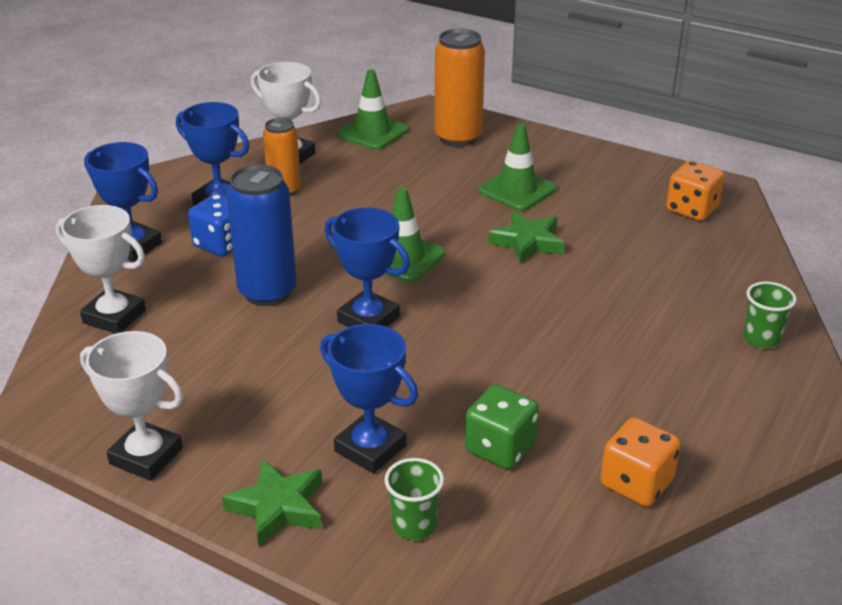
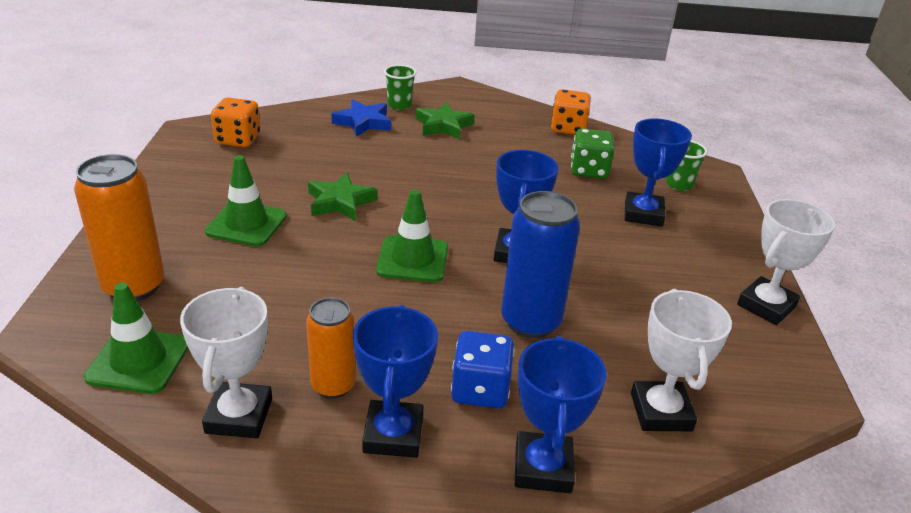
camera: 120 degrees left, 0 degrees up
white trophy [80,331,184,481] -> white trophy turned 45 degrees clockwise [737,199,835,325]
green star [222,459,322,547] -> green star moved to [415,102,475,139]
none -> blue star [331,99,391,137]

